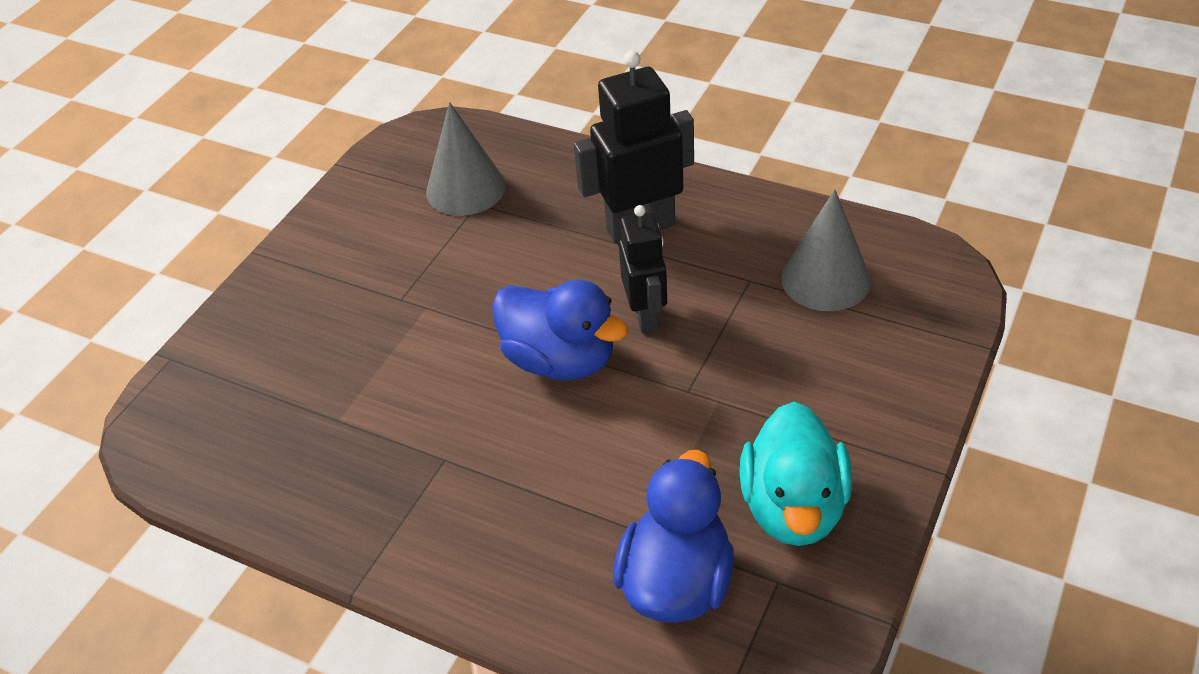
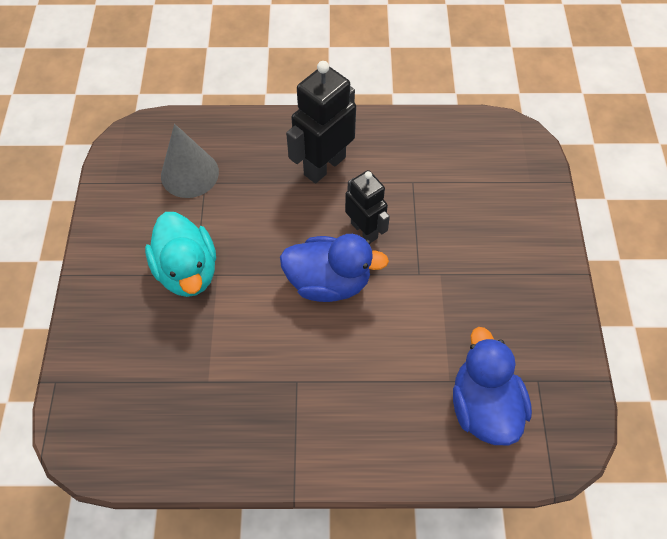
camera: 30 degrees left, 15 degrees up
turquoise duck [739,402,852,546] -> turquoise duck moved to [145,212,216,297]
grey cone [781,189,871,311] -> none

